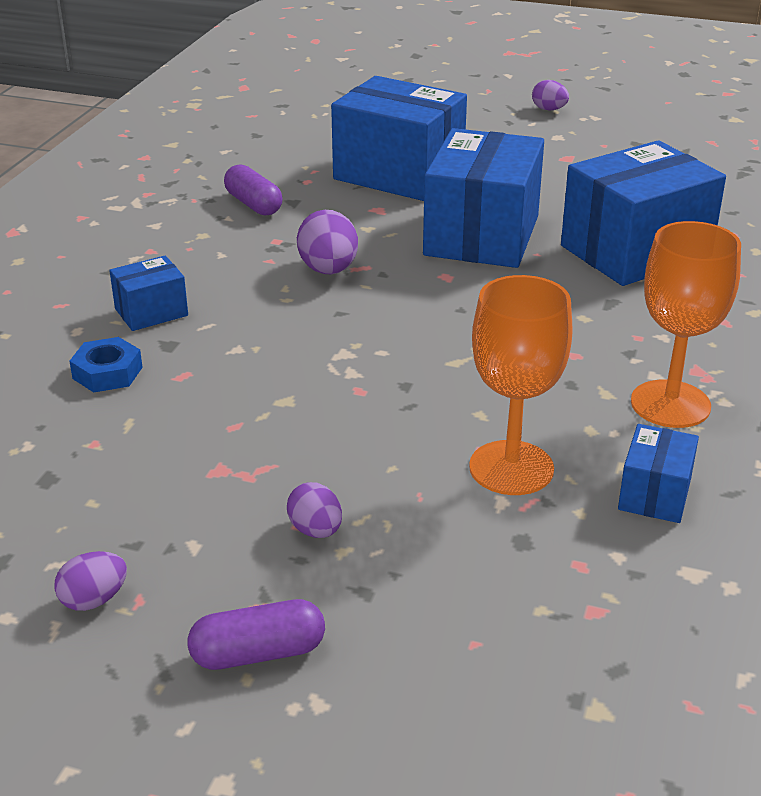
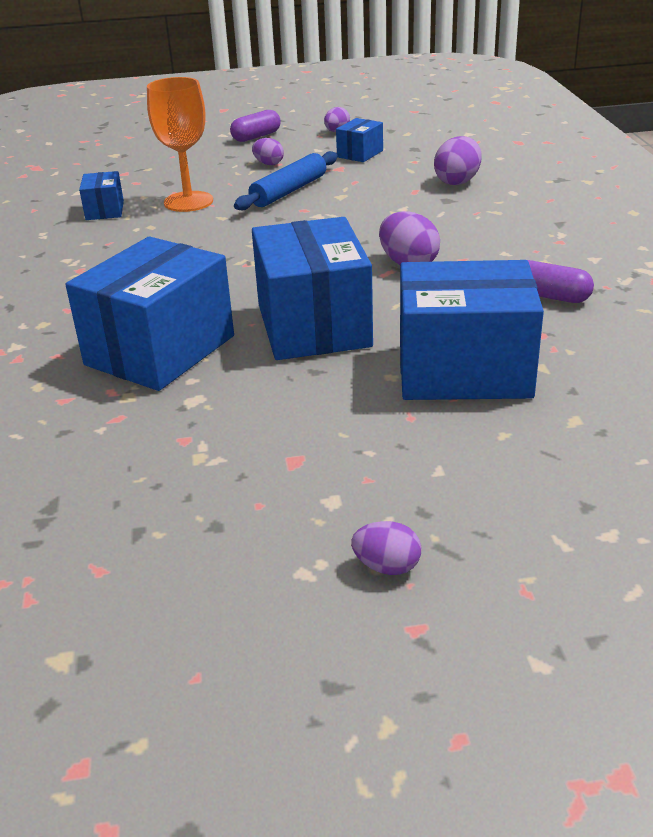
camera: 155 degrees right, 0 degrees up
blue nut [69,337,143,392] -> purple egg [434,136,482,185]
blue box [109,256,188,331] -> blue box moved to [336,118,383,162]
orange goblet [631,221,741,428] -> none
none -> blue rolling pin [234,151,338,210]

